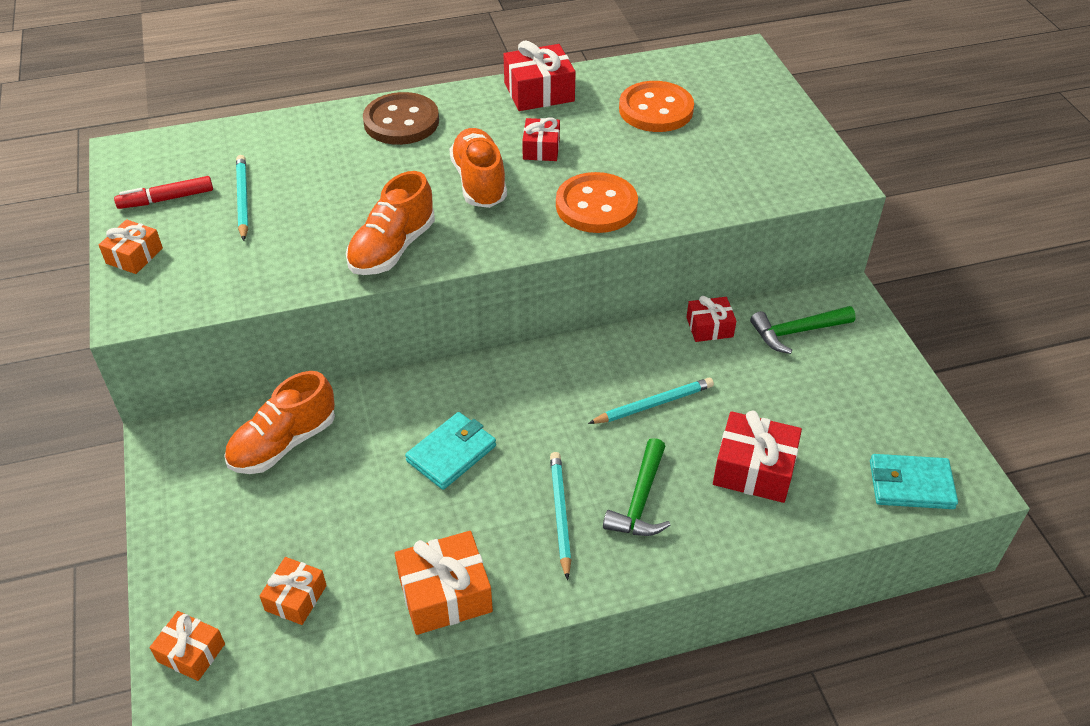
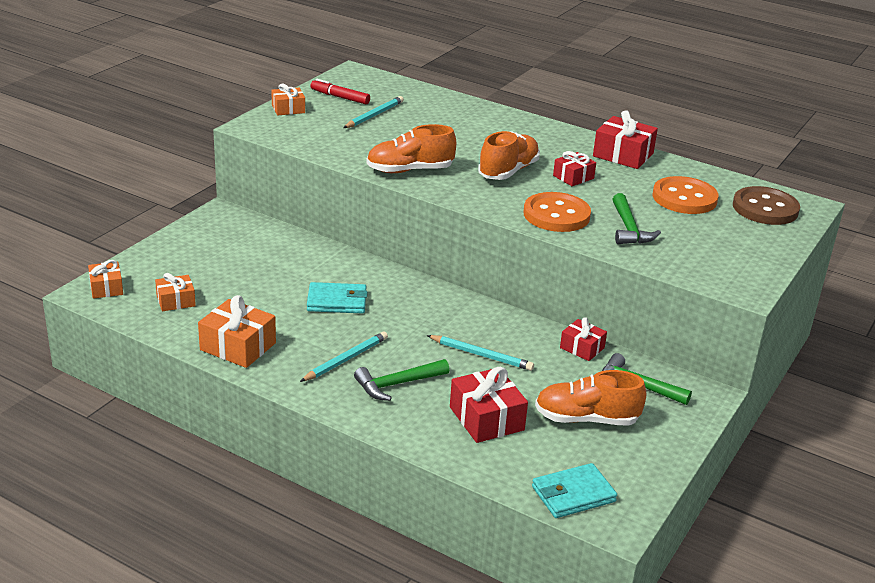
camera: 45 degrees right, 15 degrees down
orange shoe [224,371,335,474] -> orange shoe moved to [535,370,646,426]
brown button [363,92,439,145] -> brown button moved to [733,186,800,225]
turquoise wallet [870,454,958,509] -> turquoise wallet turned 75 degrees counterclockwise [532,463,617,518]
none -> green hammer [612,193,661,244]

